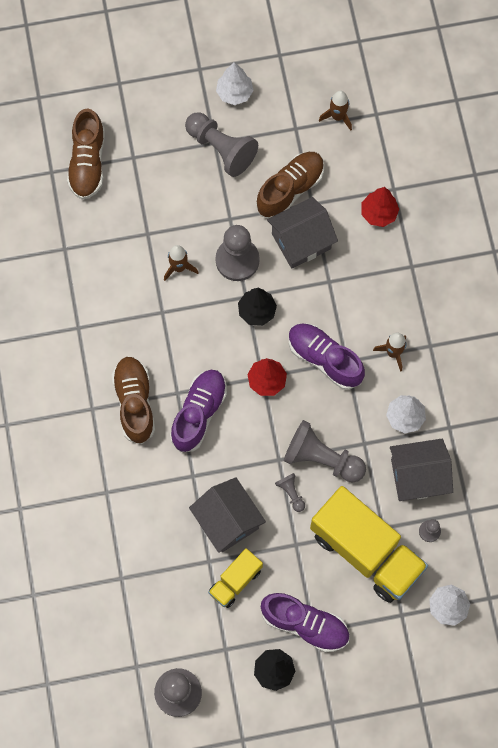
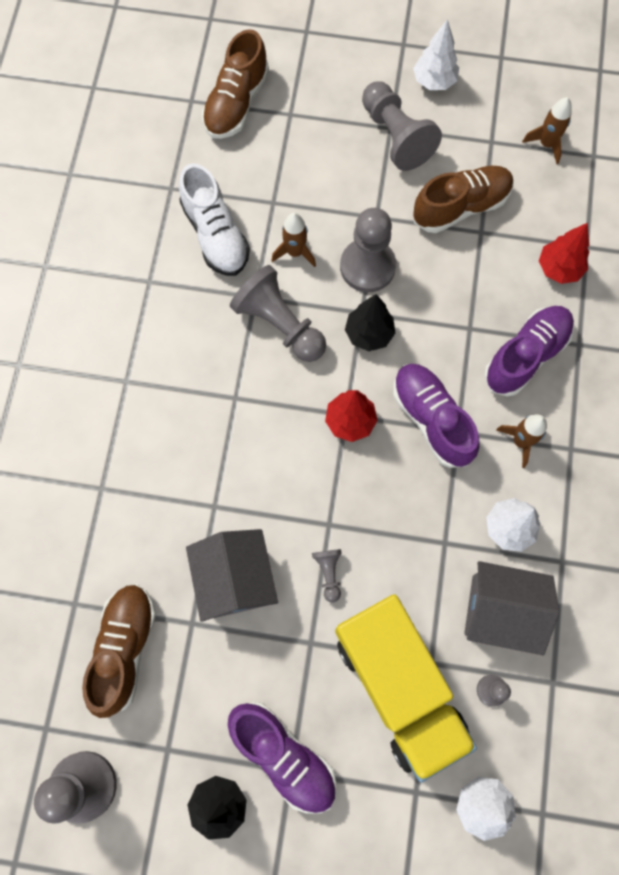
camera: 20 degrees right, 0 degrees up
brown shoe [112,356,155,444] -> brown shoe moved to [82,584,156,718]
purple shoe [170,370,227,452] -> purple shoe moved to [484,306,574,397]
yellow truck [208,548,263,608] -> none
grey house [267,197,338,269] -> none
grey pawn [284,420,366,482] -> grey pawn moved to [230,265,326,362]
none -> white shoe [179,164,250,276]

